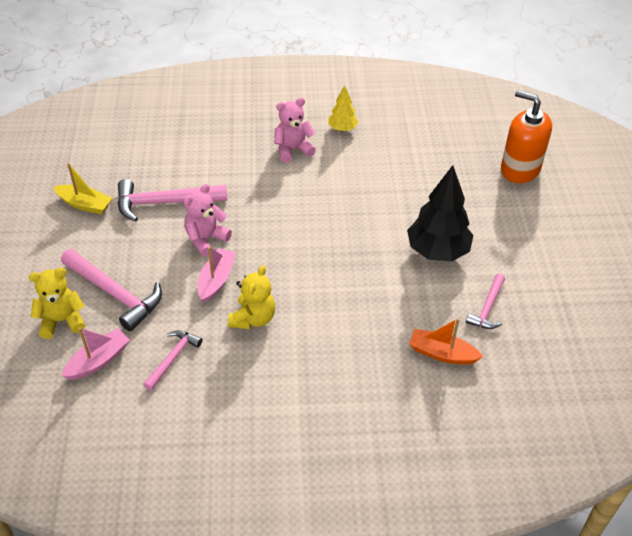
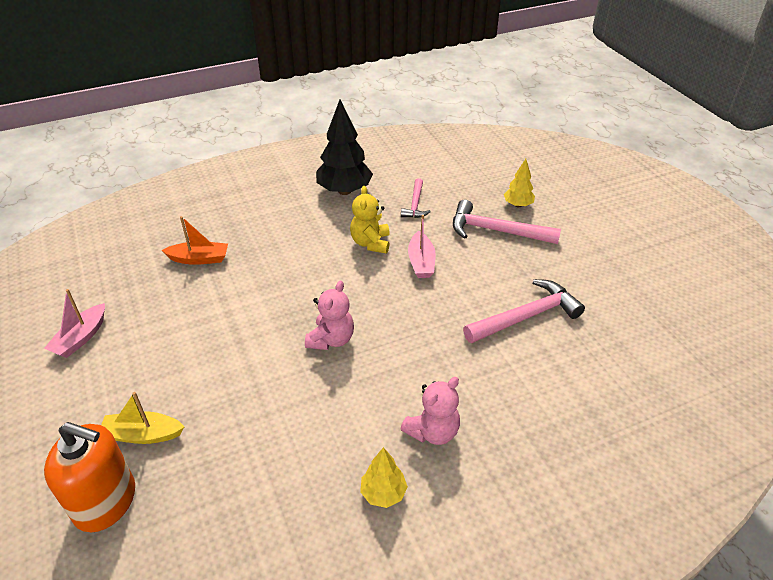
camera: 160 degrees right, 5 degrees down
yellow teddy bear [29,268,85,339] -> yellow tree [504,159,535,207]
yellow boat [53,163,112,214] -> yellow boat moved to [101,392,184,444]
pink boat [62,327,130,380] -> pink boat moved to [44,289,105,358]
pink teddy bear [183,184,232,257] -> pink teddy bear moved to [305,281,354,350]
black tree [407,165,473,261] -> black tree moved to [316,99,373,195]
pink hammer [466,274,505,329] -> none

